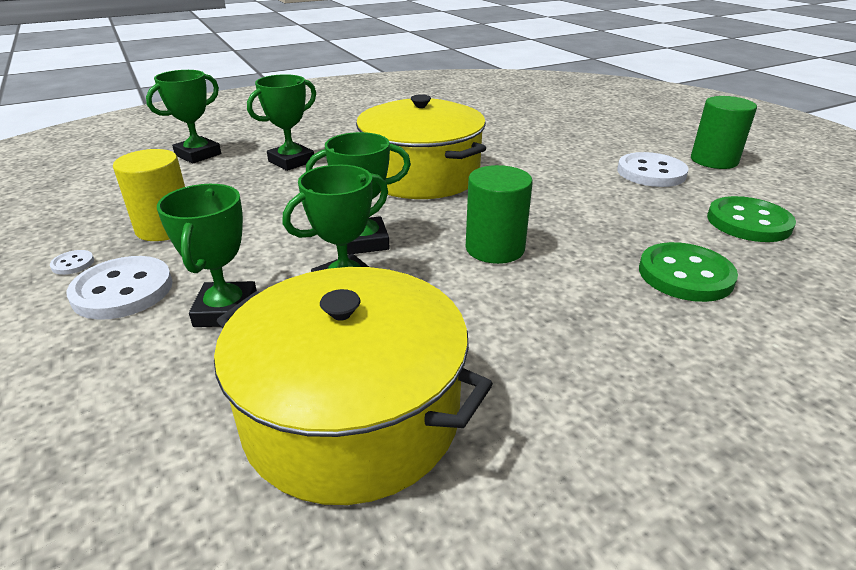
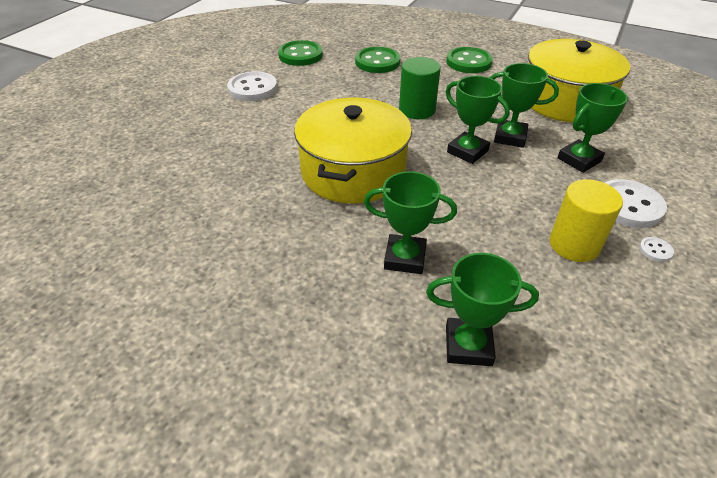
camera: 125 degrees left, 10 degrees up
green cylinder [691,96,757,169] -> none
none -> green button [446,47,493,73]

